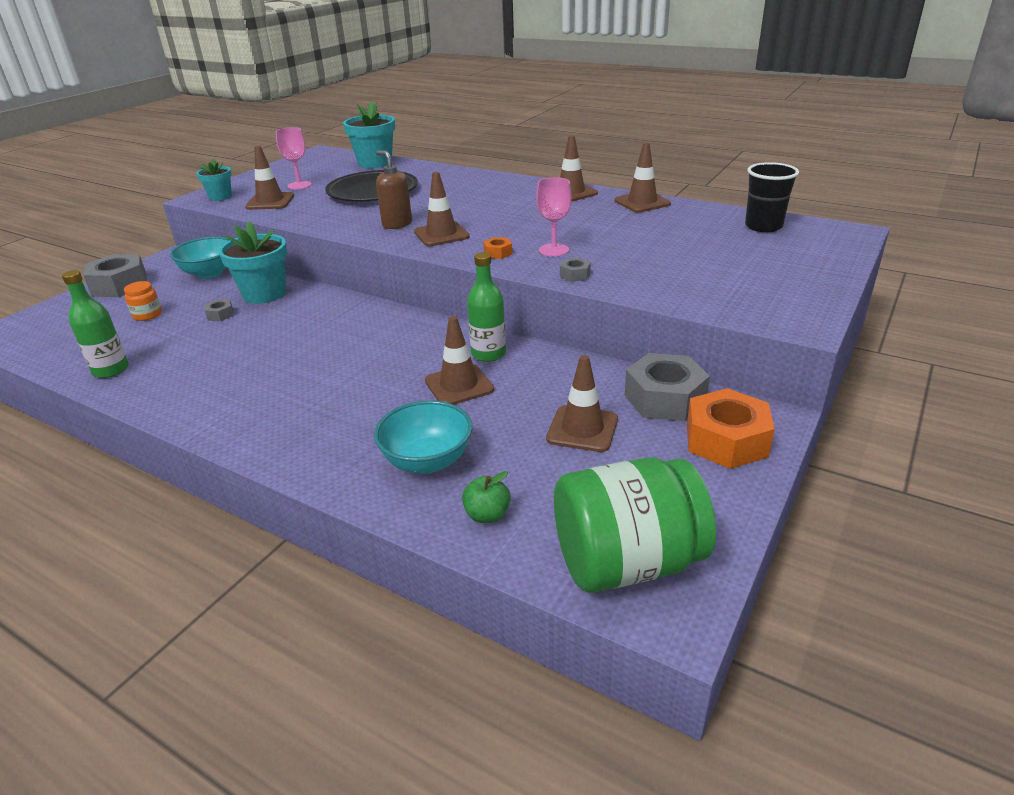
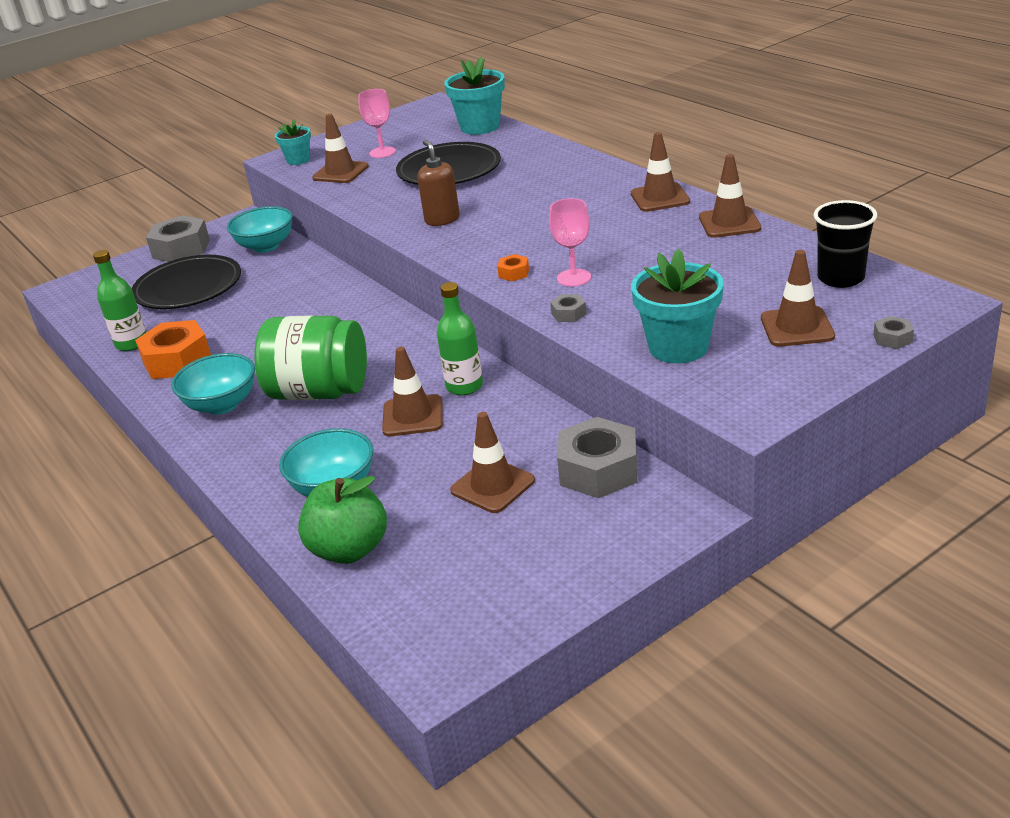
camera: 25 degrees right, 0 degrees up
orange jar [124,281,162,321] -> black plate [132,255,241,309]
grey nut [205,299,234,321] -> grey nut moved to [873,316,914,349]
turquoise flower pot [219,221,287,304] -> turquoise flower pot moved to [631,249,724,363]
brown traffic cone [414,172,470,246] -> brown traffic cone moved to [761,250,835,347]
green apple [462,471,511,523] -> green apple [298,476,387,564], size x1.89
green jar [554,457,716,593] -> green jar moved to [254,315,367,400]
orange nut [687,388,775,469] -> orange nut moved to [135,320,211,379]
none -> turquoise bowl [171,353,255,415]

